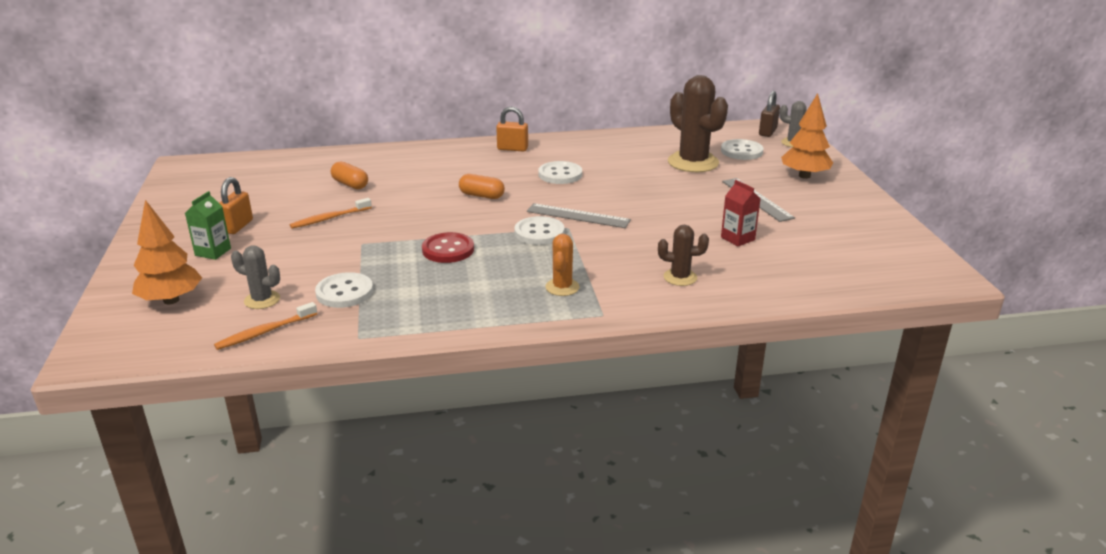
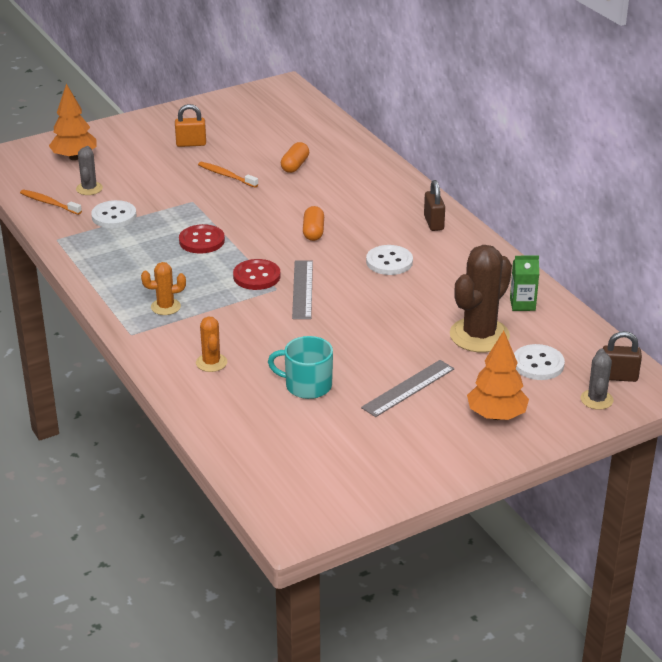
camera: 70 degrees right, 5 degrees up
green carton [185,191,231,260] -> green carton moved to [510,256,539,311]
orange padlock [496,106,528,152] -> brown padlock [424,180,445,231]
white button [514,216,565,245] -> red button [233,259,280,290]
brown cactus [658,225,709,286] -> orange cactus [196,316,227,372]
red carton [721,180,761,247] -> turquoise mug [268,336,333,399]

